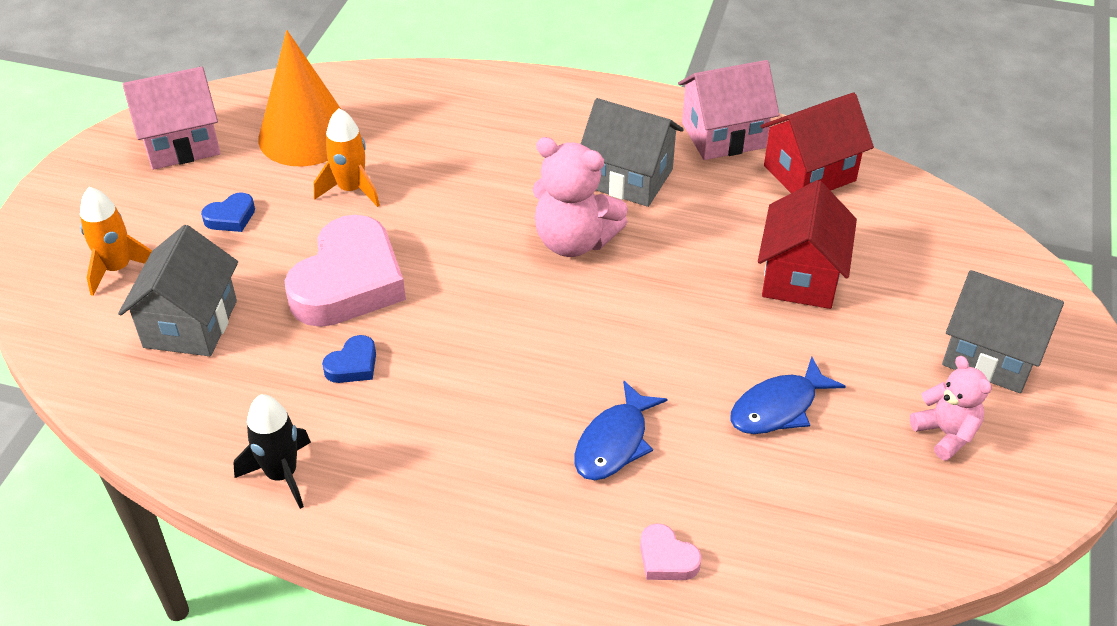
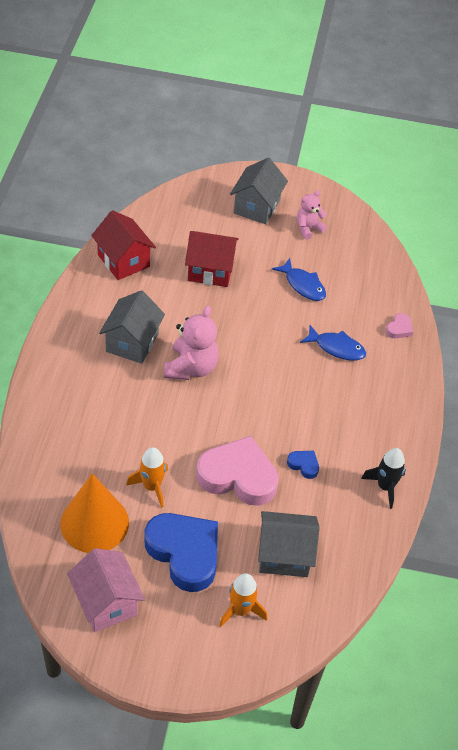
camera: 100 degrees left, 5 degrees up
blue heart [201,193,255,232] -> blue heart [144,513,218,592], size x2.38
pink house [678,60,779,160] -> none

